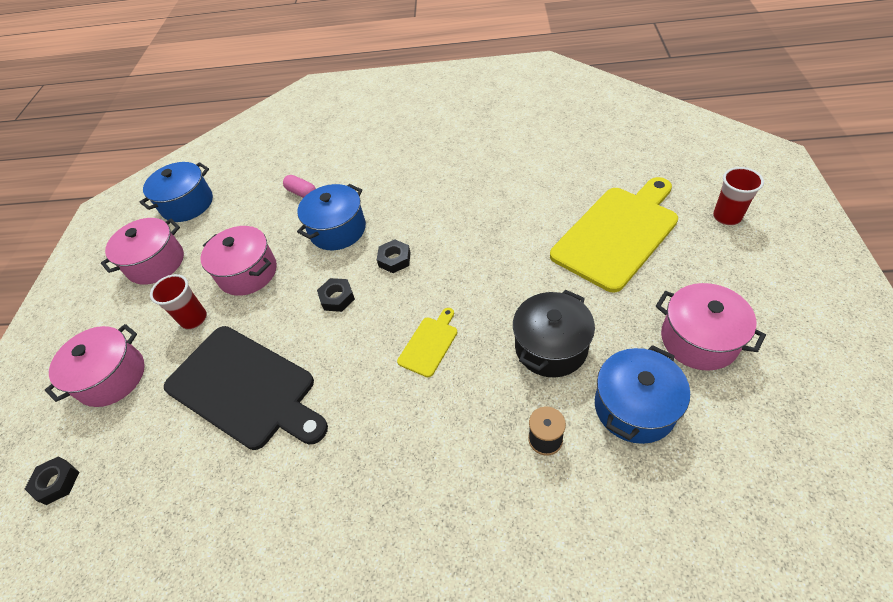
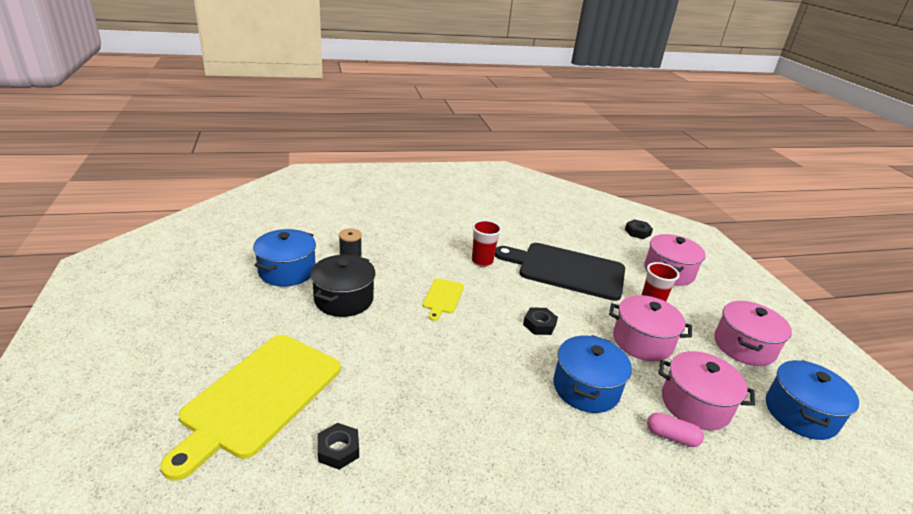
camera: 155 degrees right, 20 degrees down
black nut [377,239,411,273] -> black nut moved to [318,423,359,470]
pink pot [656,283,766,371] -> pink pot moved to [658,351,755,430]
red cup [713,167,764,225] -> red cup moved to [472,220,502,267]

